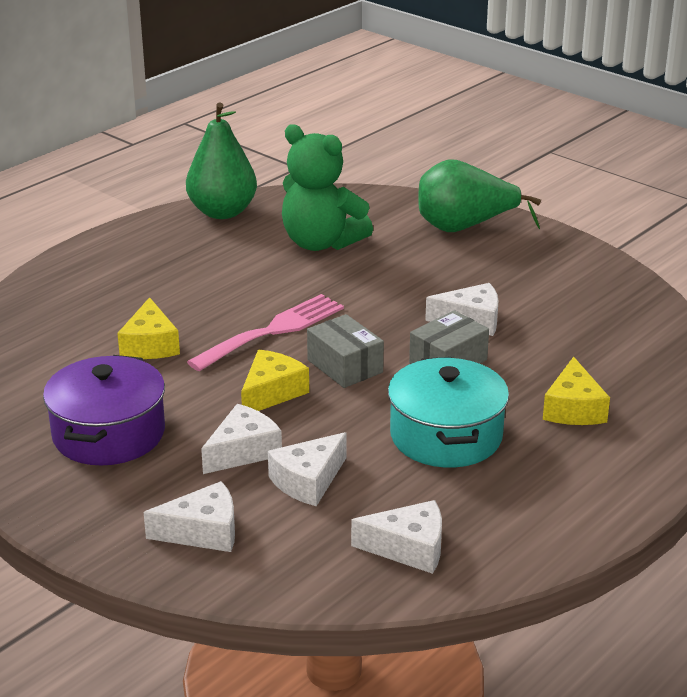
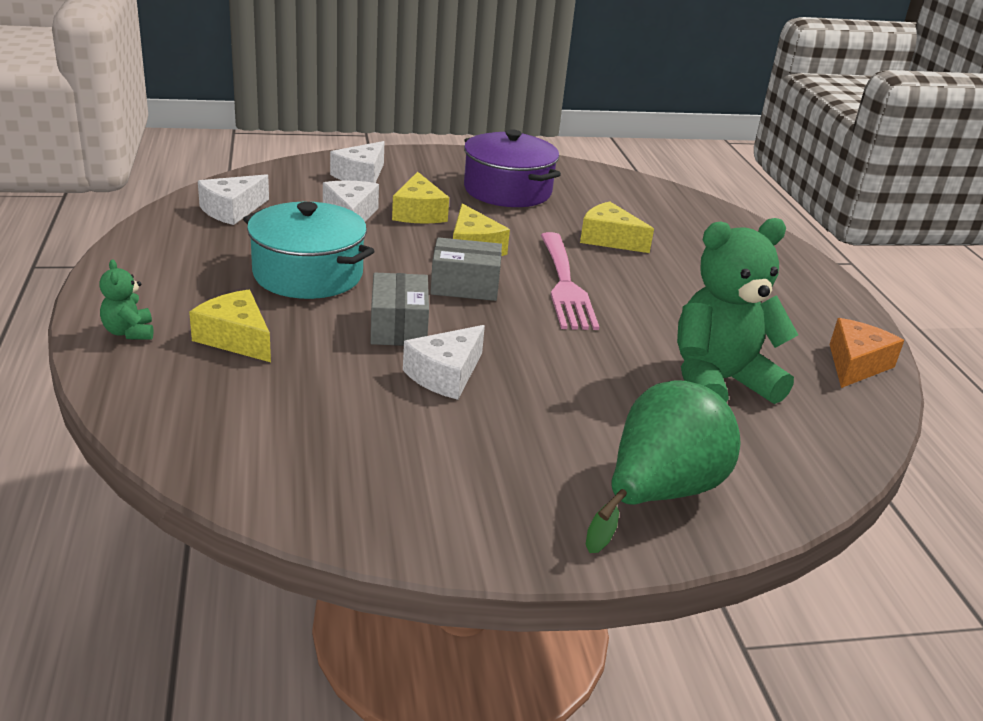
camera: 125 degrees right, 0 degrees up
green pear [186,103,257,219] -> orange cheese [829,318,904,388]
white cheese [201,404,282,474] -> yellow cheese [392,172,449,224]
none -> green teddy bear [99,259,153,340]

